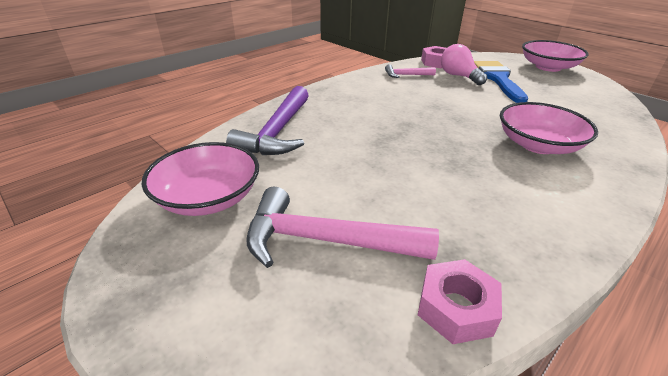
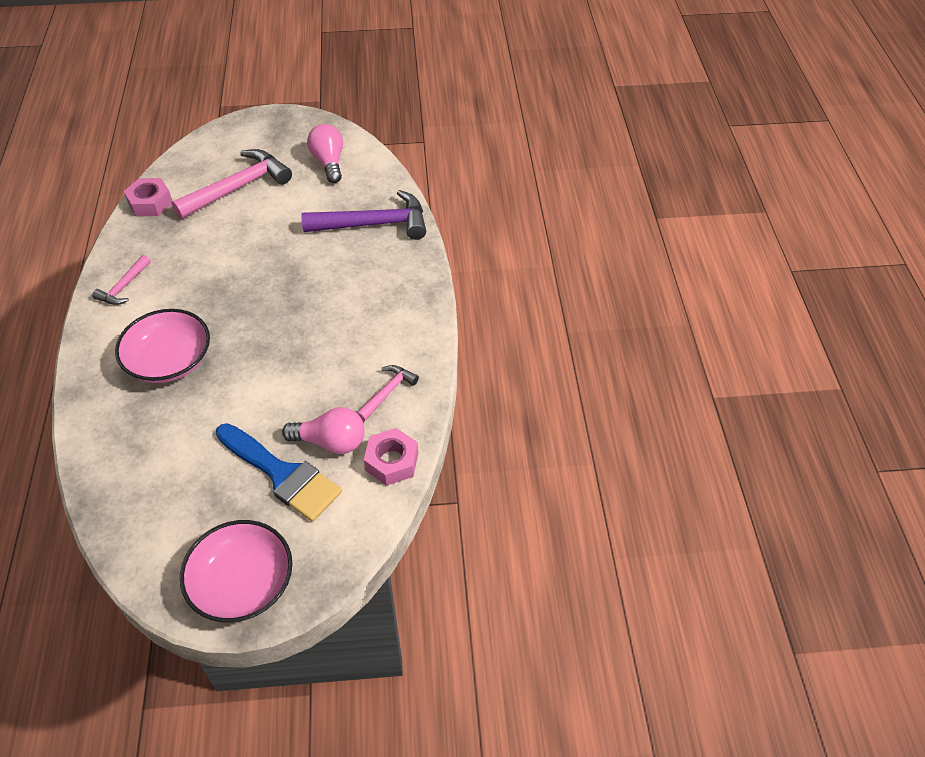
camera: 130 degrees right, 15 degrees up
pink bowl [142,142,259,216] -> pink light bulb [307,124,343,183]
purple hammer [226,86,309,155] -> purple hammer turned 120 degrees clockwise [301,190,426,240]
none -> pink hammer [92,255,151,305]

